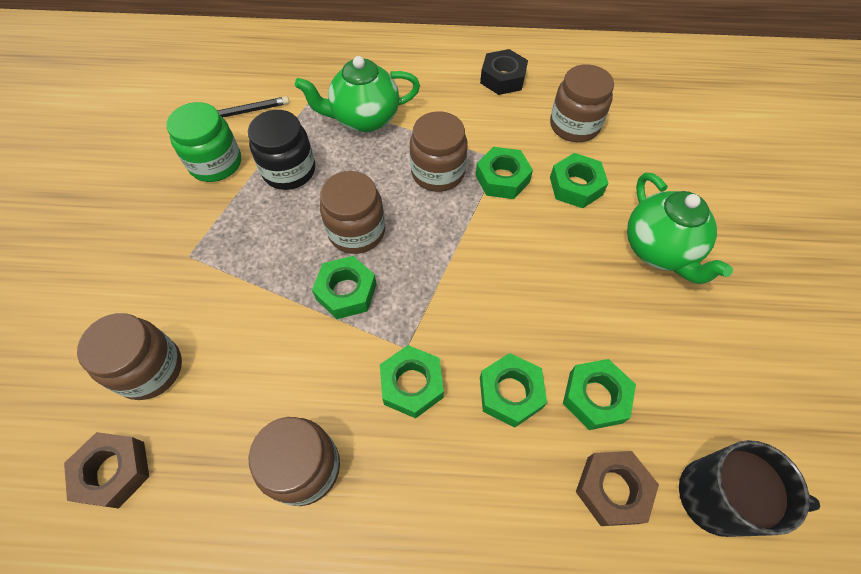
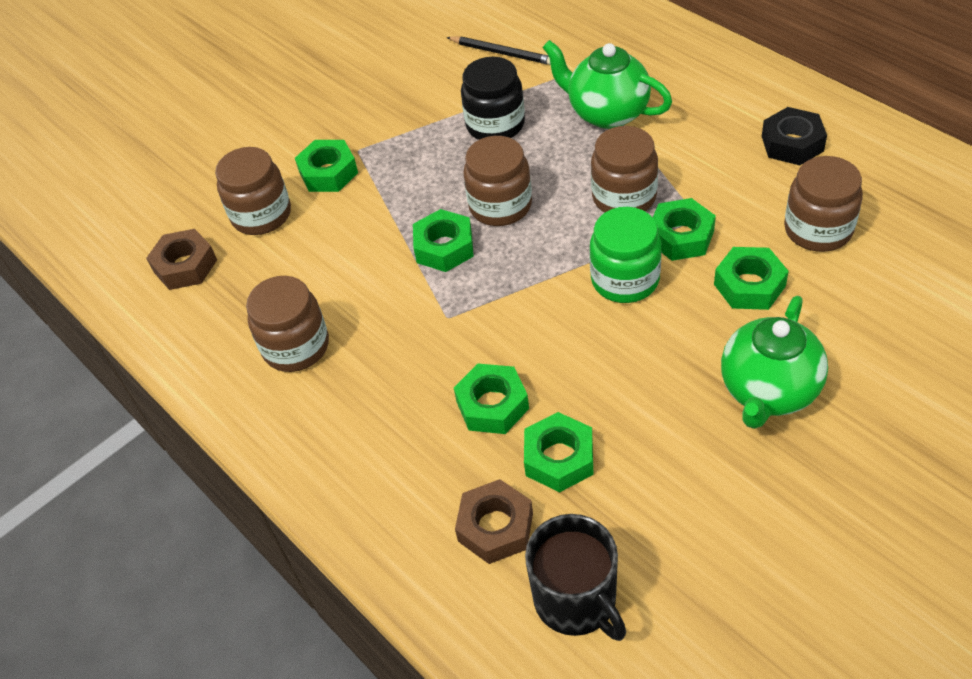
camera: 50 degrees right, 10 degrees down
green jar [166,102,241,182] -> green jar moved to [590,207,661,303]
green nut [380,345,444,418] -> green nut moved to [295,140,358,192]

